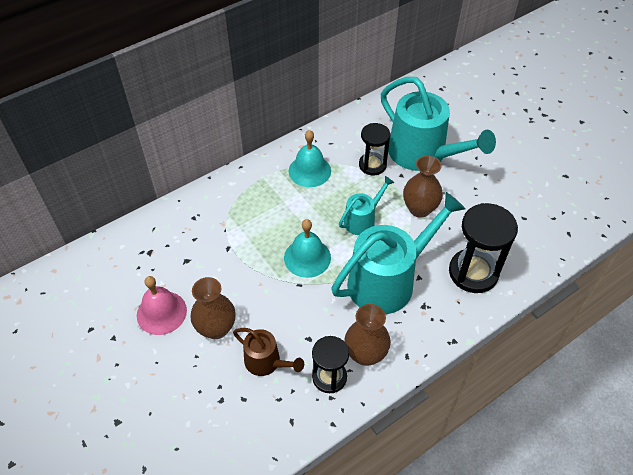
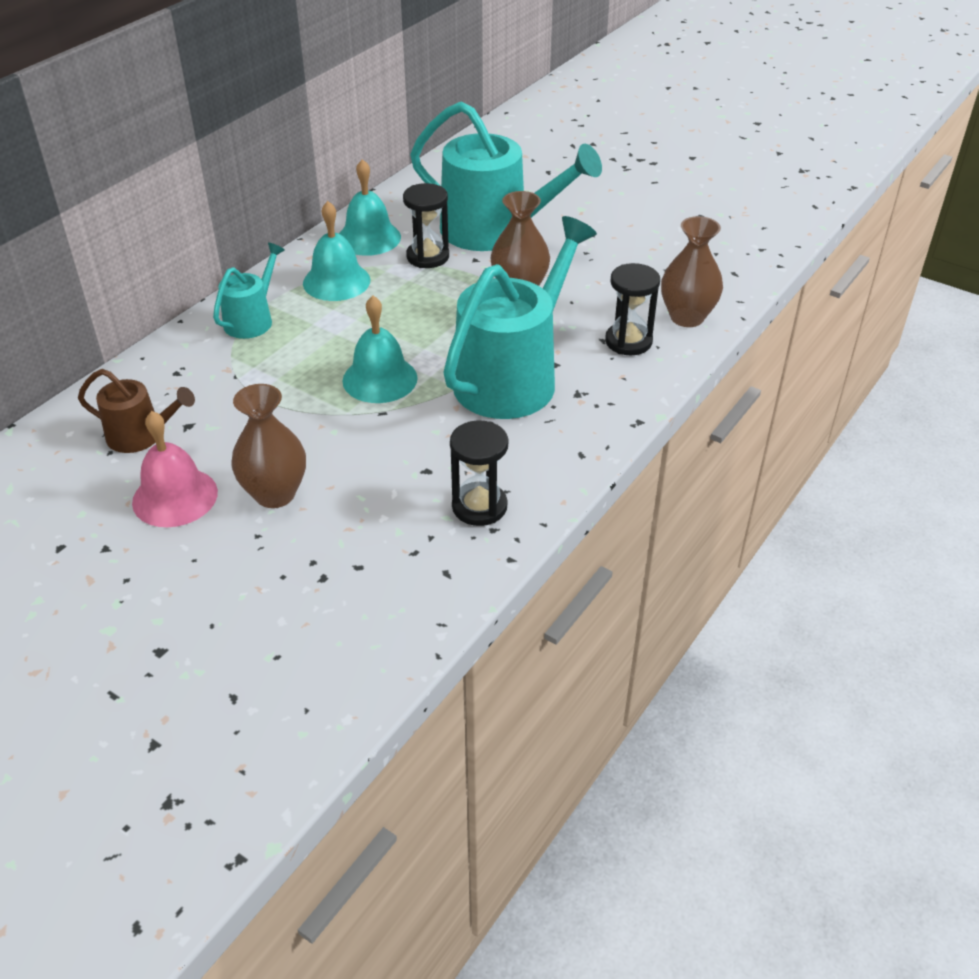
camera: 20 degrees left, 10 degrees down
brown watering can [233,328,304,376] -> brown watering can moved to [78,369,195,453]
turquoise watering can [339,176,395,235] -> turquoise watering can moved to [213,243,285,339]
brown vase [345,304,391,366] -> brown vase moved to [661,216,723,327]
black hourglass [449,203,518,293] -> black hourglass [605,263,660,355], size x0.63
none -> turquoise bell [339,159,401,256]

